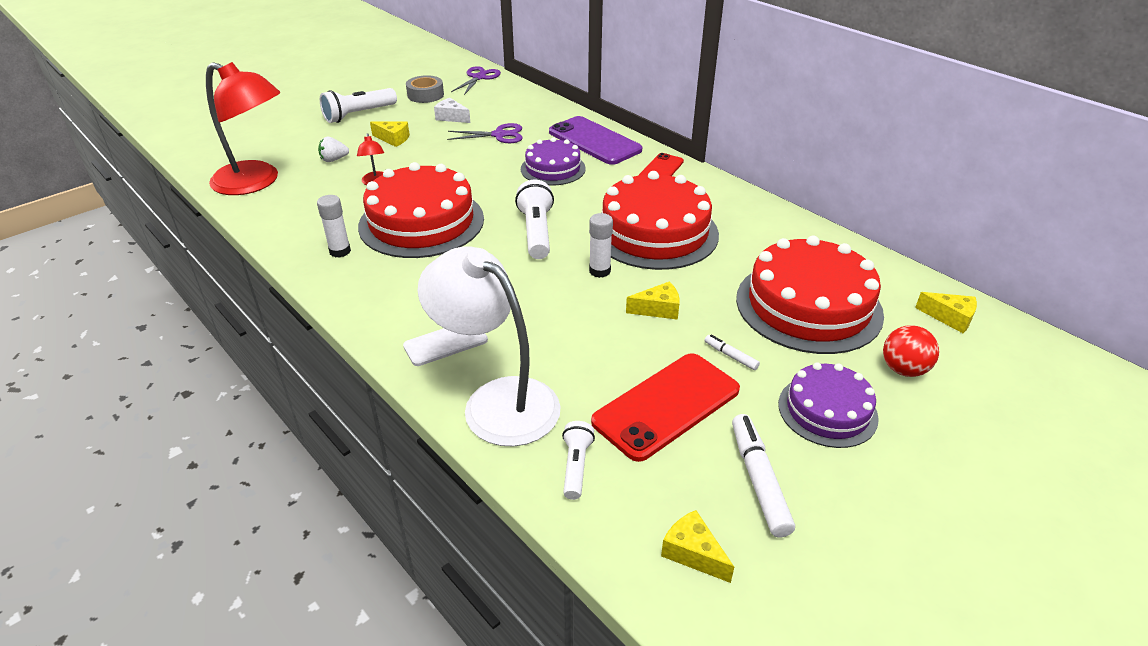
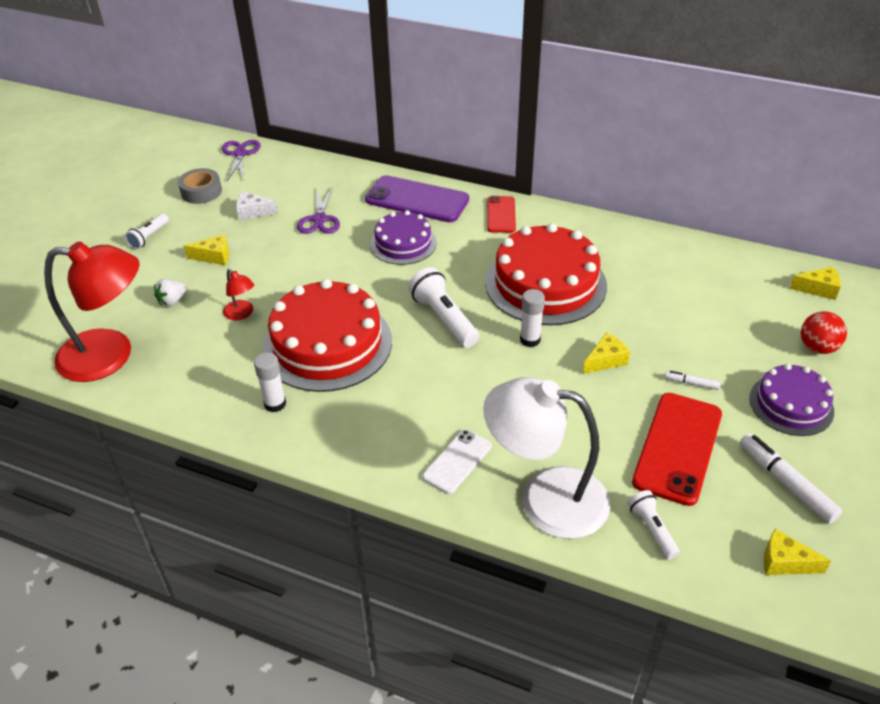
camera: 25 degrees left, 5 degrees up
white flashlight [320,88,397,123] -> white flashlight [125,214,169,249], size x0.59
purple scissors [447,123,523,143] -> purple scissors turned 120 degrees clockwise [297,186,340,234]
red cake [736,235,884,354] -> none

